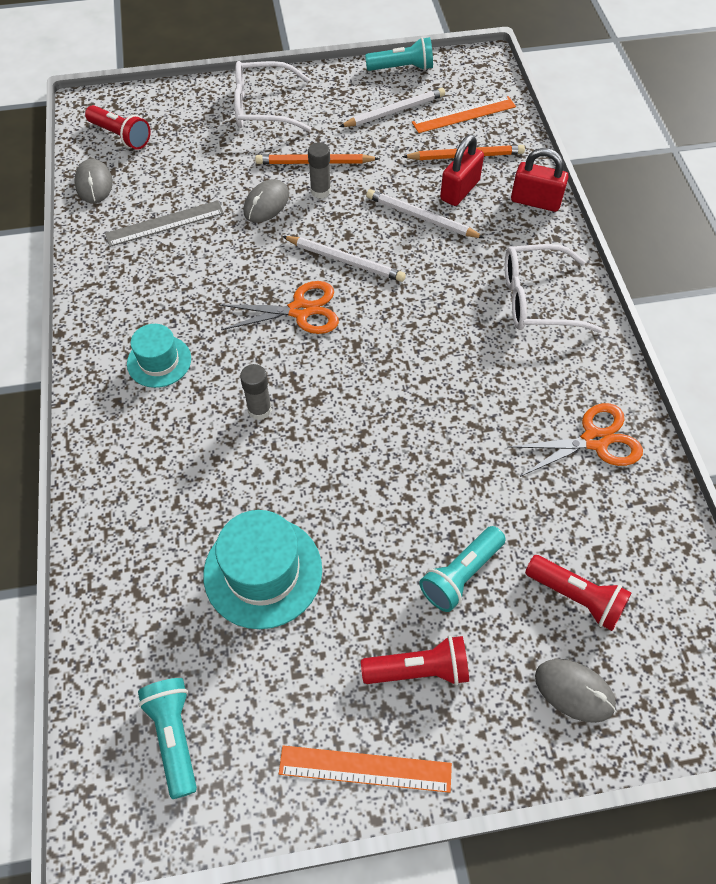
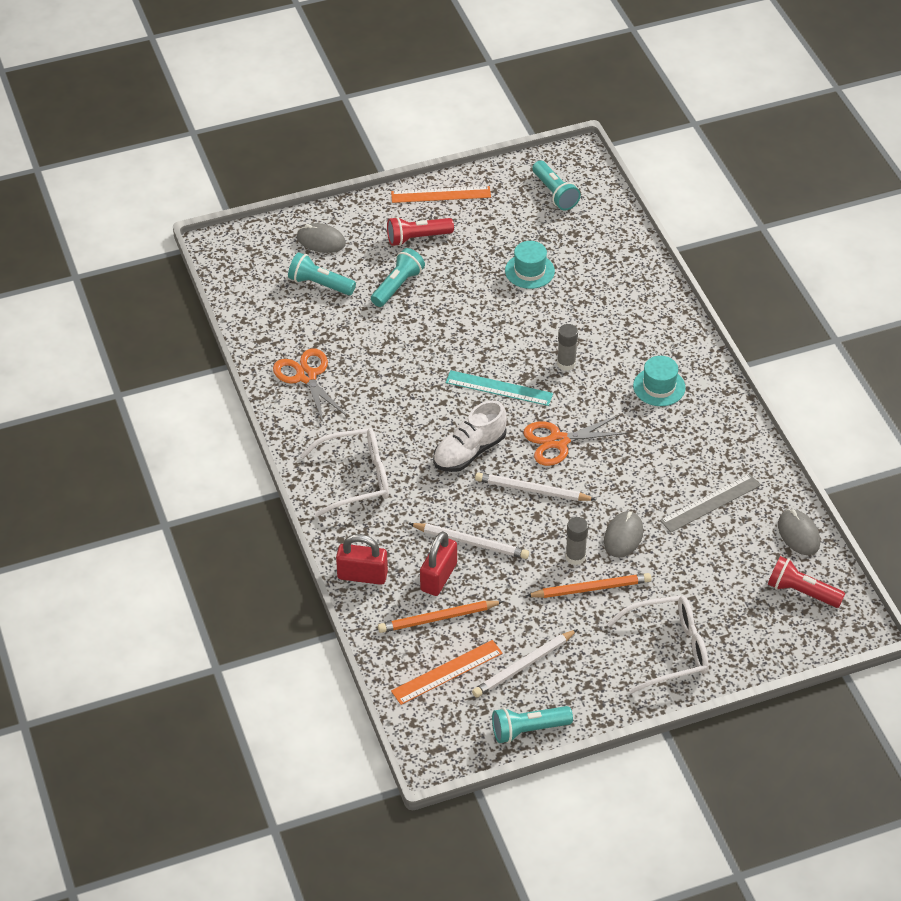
camera: 170 degrees right, 10 degrees down
turquoise hat [203,510,322,629] -> turquoise hat [505,241,555,289], size x0.62
orange scissors [508,403,643,477] -> orange scissors turned 90 degrees clockwise [273,348,347,422]
red flashlight [525,555,631,631] -> turquoise flashlight [288,252,356,295]
none -> white shoe [433,400,507,472]
none -> turquoise ruler [446,370,553,406]

